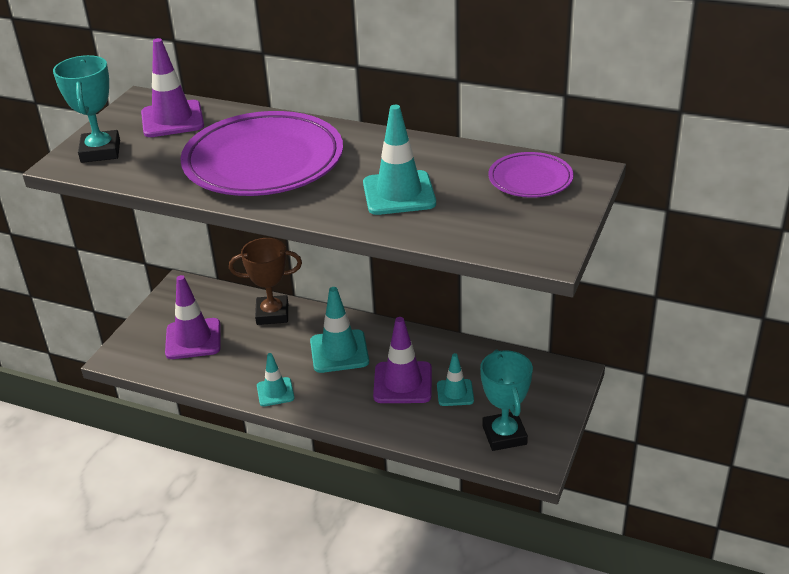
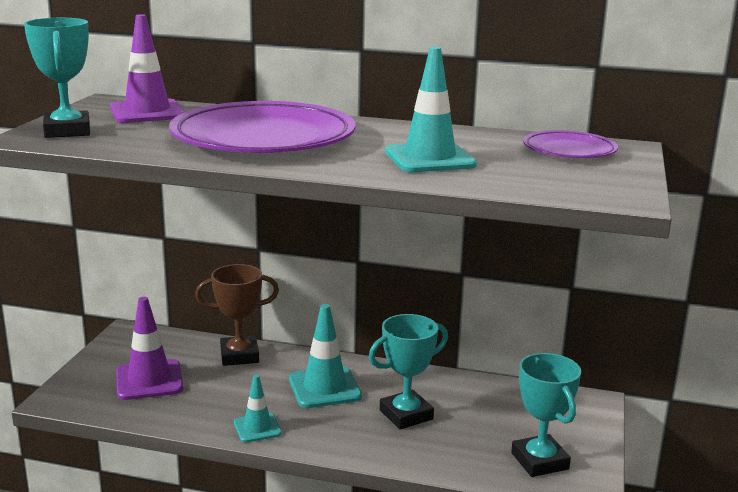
camera: 10 degrees left, 15 degrees down
purple traffic cone [373,317,432,403] -> turquoise trophy [369,314,448,430]
turquoise traffic cone [437,353,474,406] -> none

